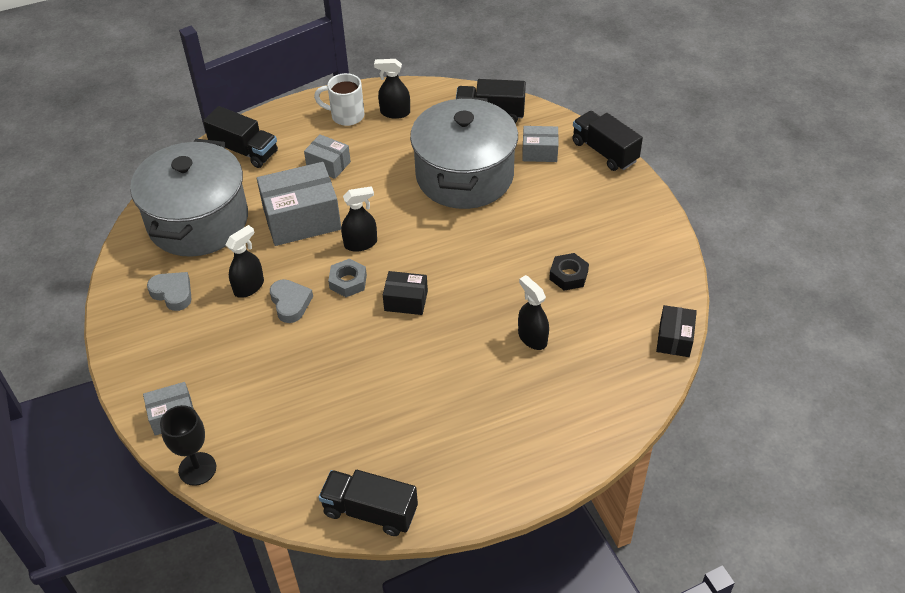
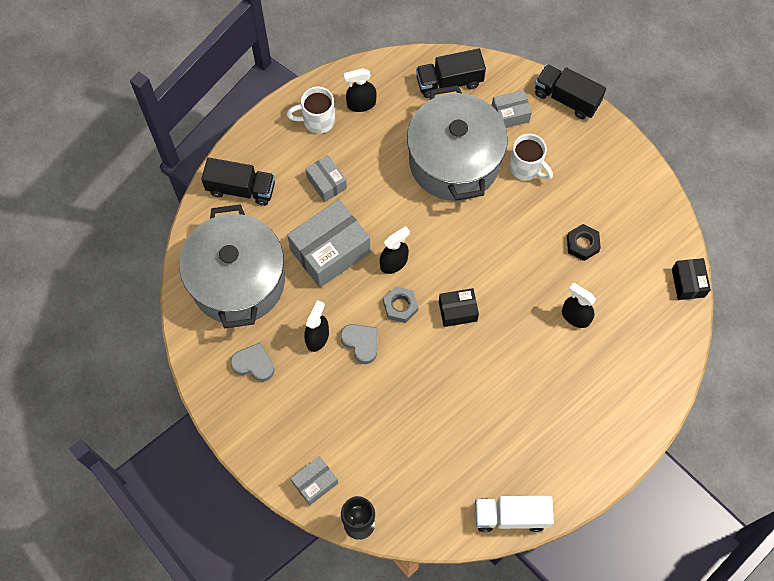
camera: 20 degrees left, 20 degrees up
grey box [304,134,351,179] -> grey box turned 45 degrees clockwise [306,155,347,202]
black truck [319,470,418,536] -> white truck [475,496,554,532]
none -> white mug [509,134,553,180]

